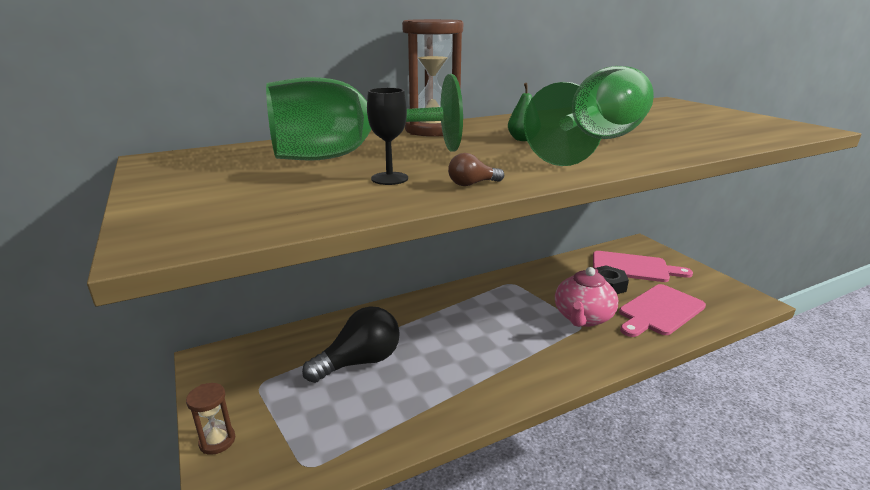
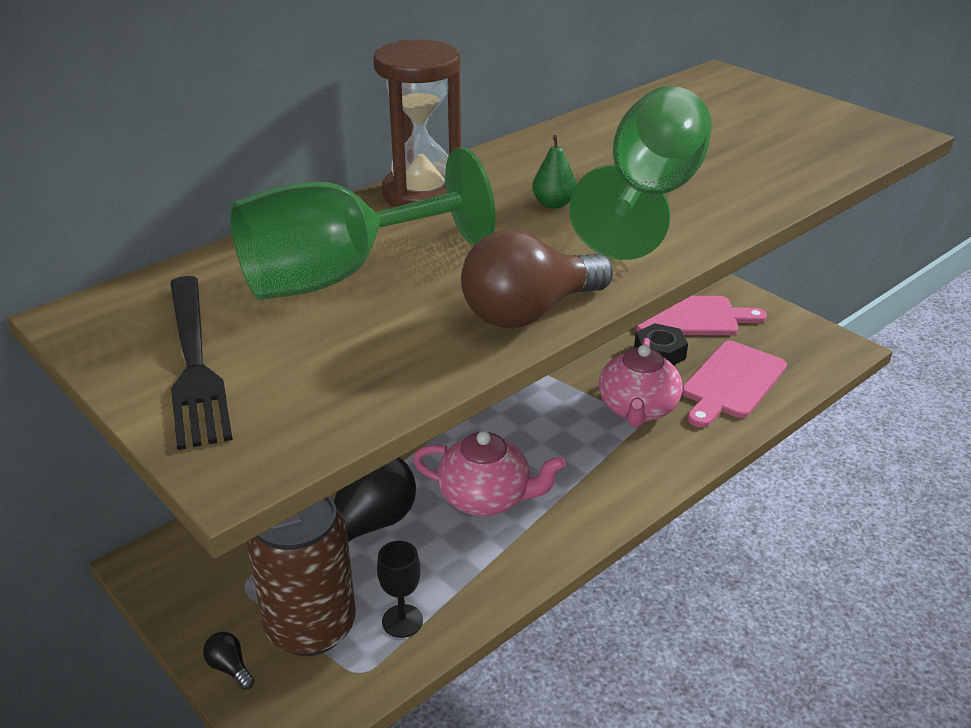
camera: 15 degrees left, 10 degrees up
brown hourglass [186,383,235,455] -> black light bulb [203,632,255,690]
black goblet [367,88,408,185] -> black goblet moved to [377,541,423,638]
brown light bulb [448,153,504,186] -> brown light bulb [461,230,613,328], size x2.39
none -> black fork [170,276,233,450]
none -> brown can [247,496,356,656]
none -> pink teapot [413,431,566,516]

